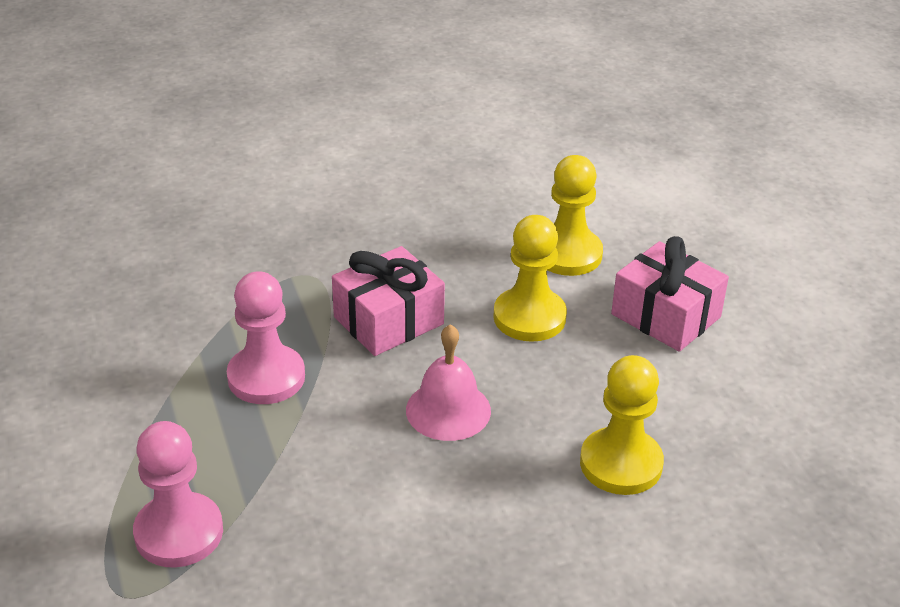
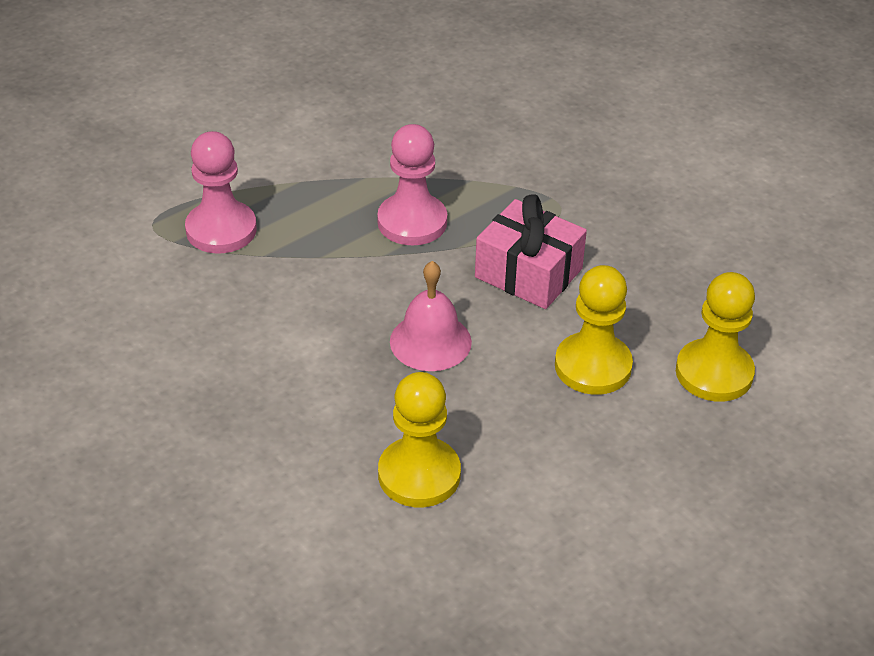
camera: 70 degrees right, 5 degrees up
pink gift [611,236,729,352] -> none

